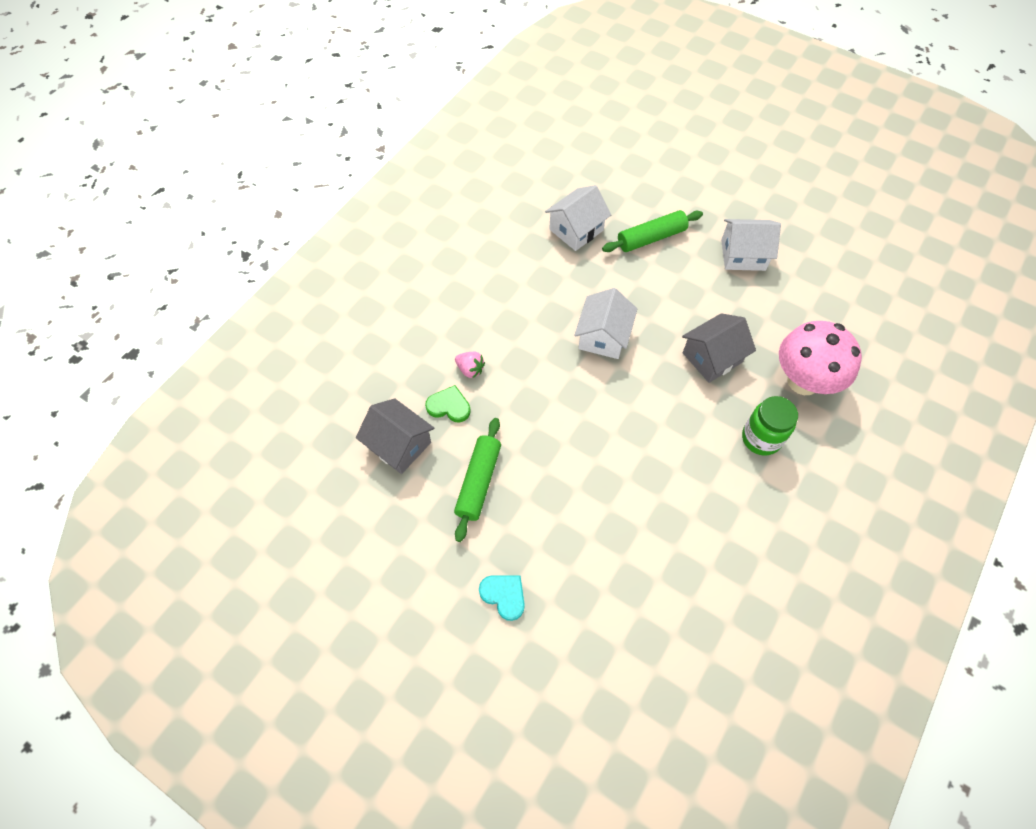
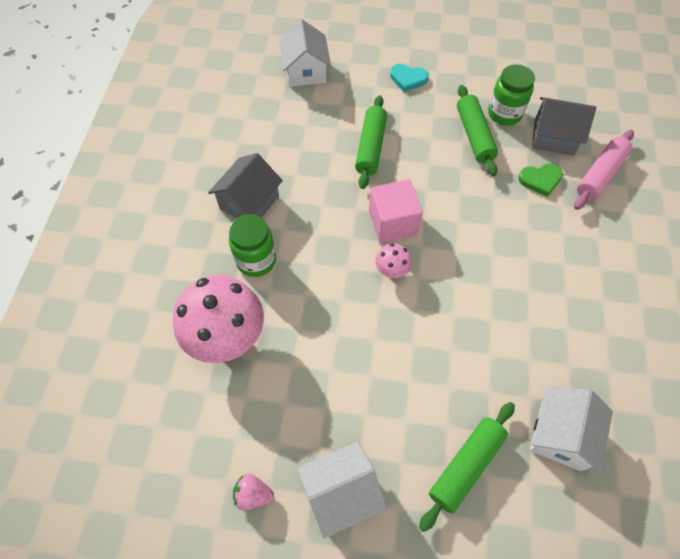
camera: 155 degrees right, 0 degrees up
pink strawberry [455,352,485,379] -> pink strawberry moved to [233,474,274,511]
white house [574,288,637,359] -> white house moved to [279,19,331,87]
grey house [682,313,756,383] -> grey house moved to [208,153,283,218]
none -> green rolling pin [355,95,387,189]
none -> pink cube [369,179,423,243]
none -> pink mushroom [375,243,412,278]
none -> green jar [488,64,535,126]
none -> pink rolling pin [574,130,634,210]

